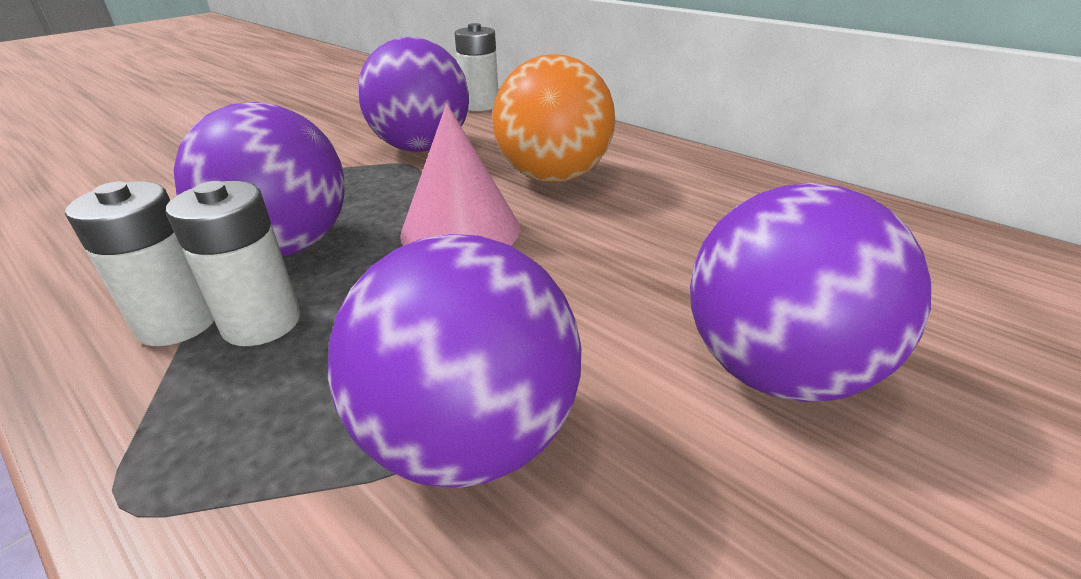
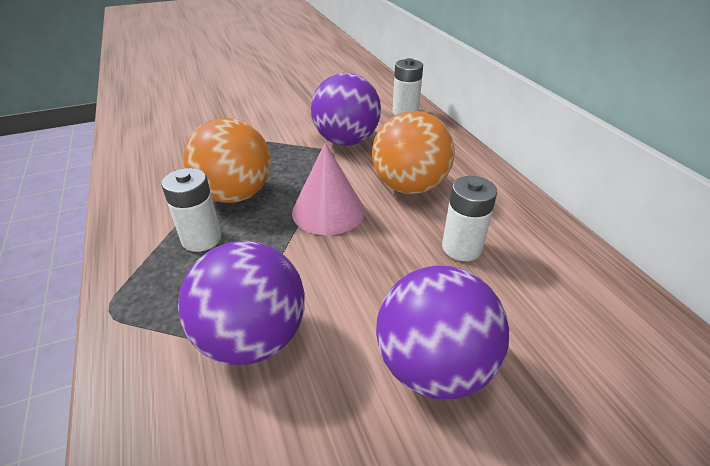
camera: 25 degrees right, 5 degrees up
white battery [65,181,214,346] -> white battery moved to [442,176,497,261]
purple ball [174,102,345,257] -> orange ball [183,118,271,203]

